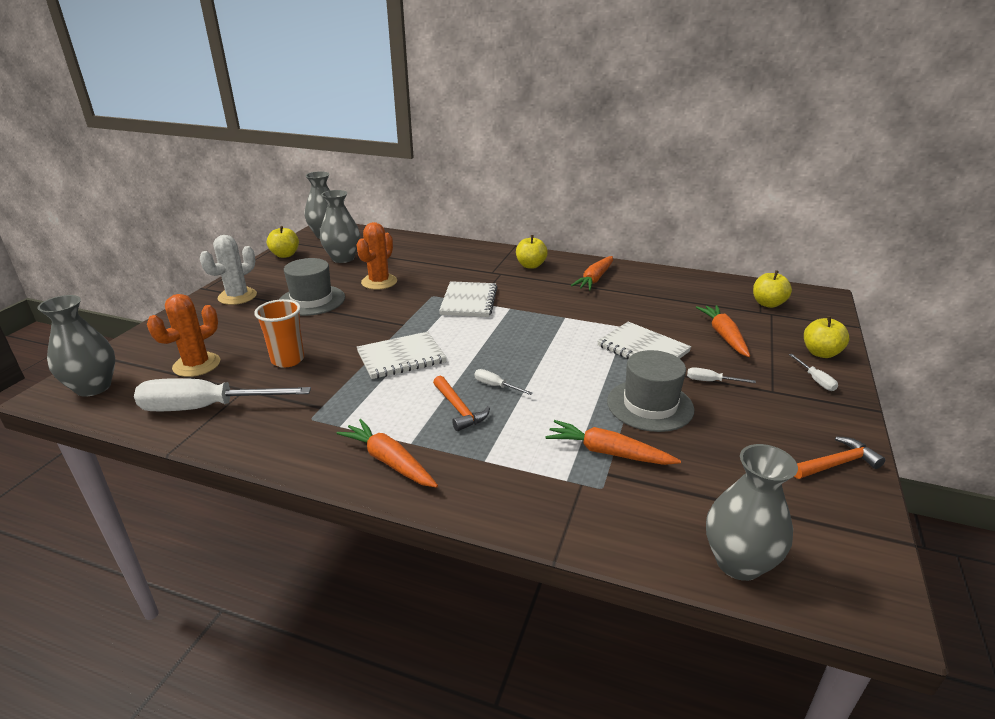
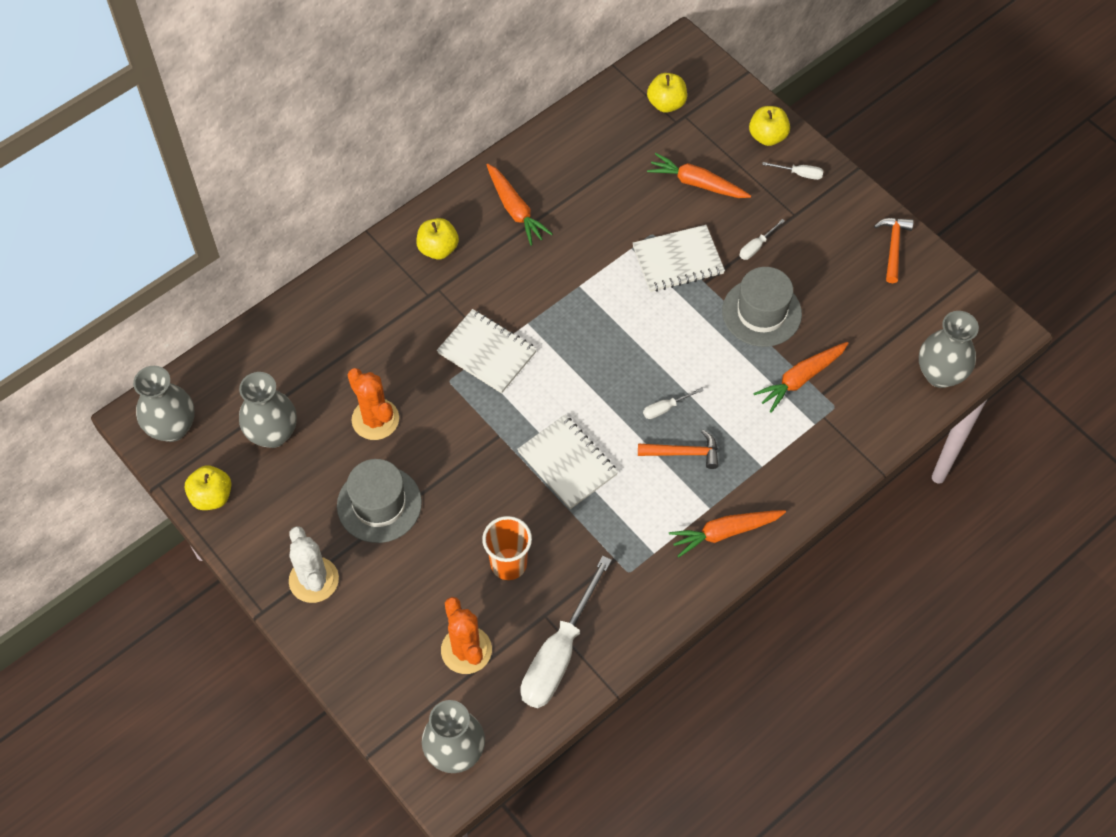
camera: 60 degrees left, 30 degrees up
white notebook [357,332,447,379] -> white notebook turned 45 degrees counterclockwise [518,415,618,509]

